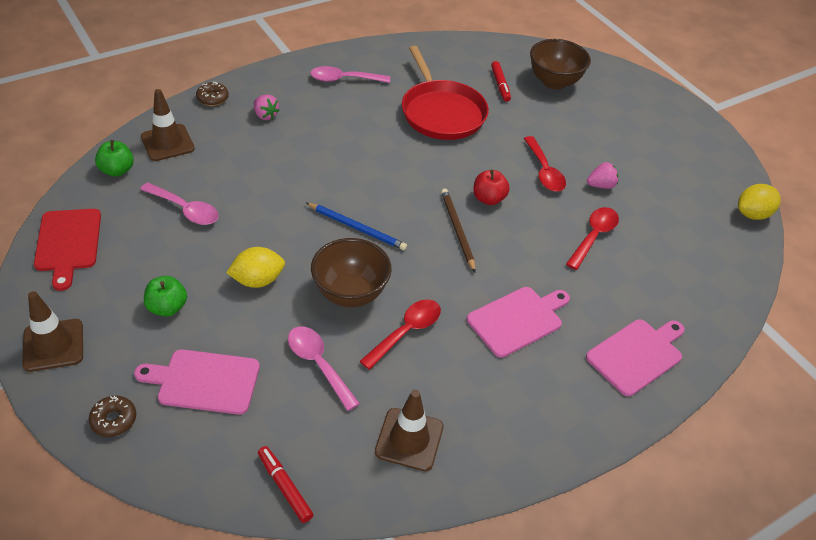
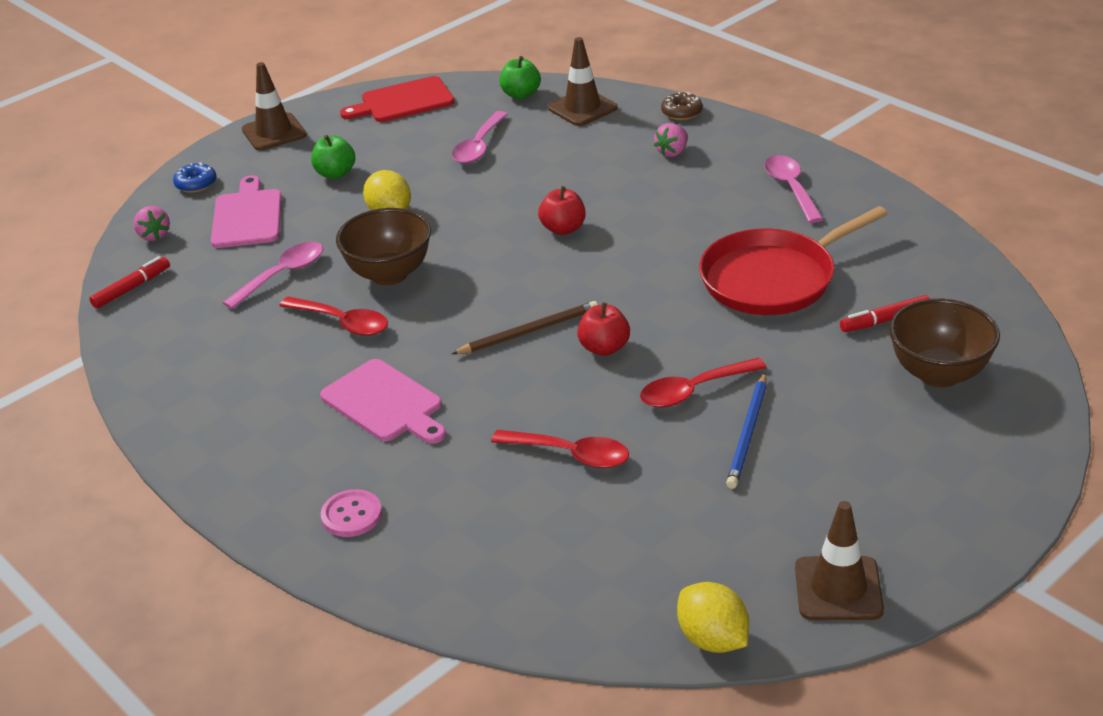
camera: 85 degrees right, 10 degrees down
brown donut [89,396,136,437] -> blue donut [173,162,216,193]
blue pencil [306,203,407,250] -> blue pencil moved to [726,373,767,489]
brown traffic cone [375,389,443,471] -> brown traffic cone moved to [795,501,884,620]
pink cutting board [586,319,685,396] -> pink button [321,489,382,537]
pink strawberry [587,162,618,189] -> pink strawberry moved to [133,206,170,241]
none -> red apple [538,186,585,235]

